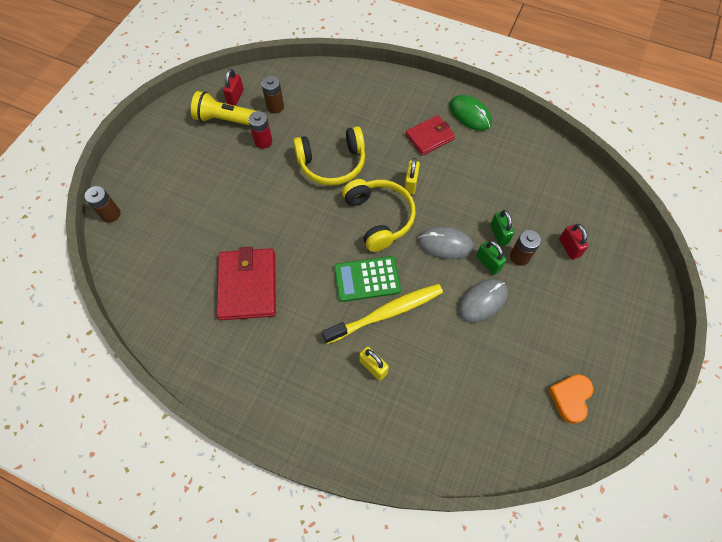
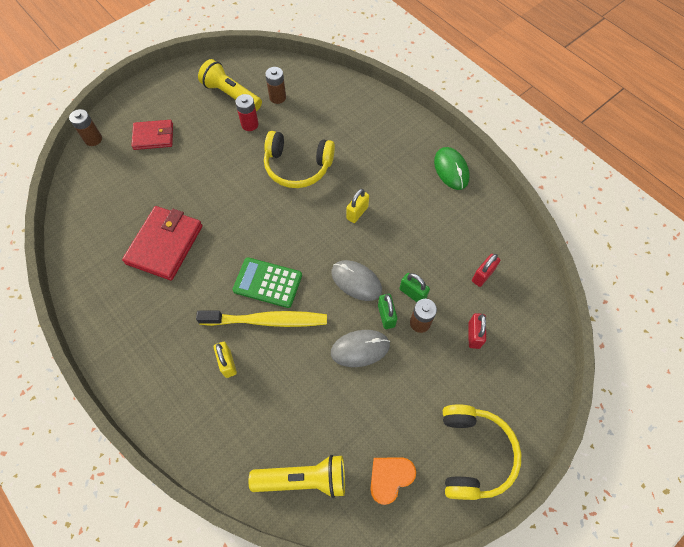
camera: 25 degrees right, 0 degrees up
red padlock [223,69,244,106] -> red padlock moved to [472,254,500,287]
yellow headphones [342,179,416,252] -> yellow headphones moved to [443,404,521,500]
red wallet [406,115,455,155] -> red wallet moved to [131,120,173,150]
green padlock [490,210,514,246] -> green padlock turned 60 degrees counterclockwise [399,273,430,302]
none -> yellow flashlight [249,455,345,498]

